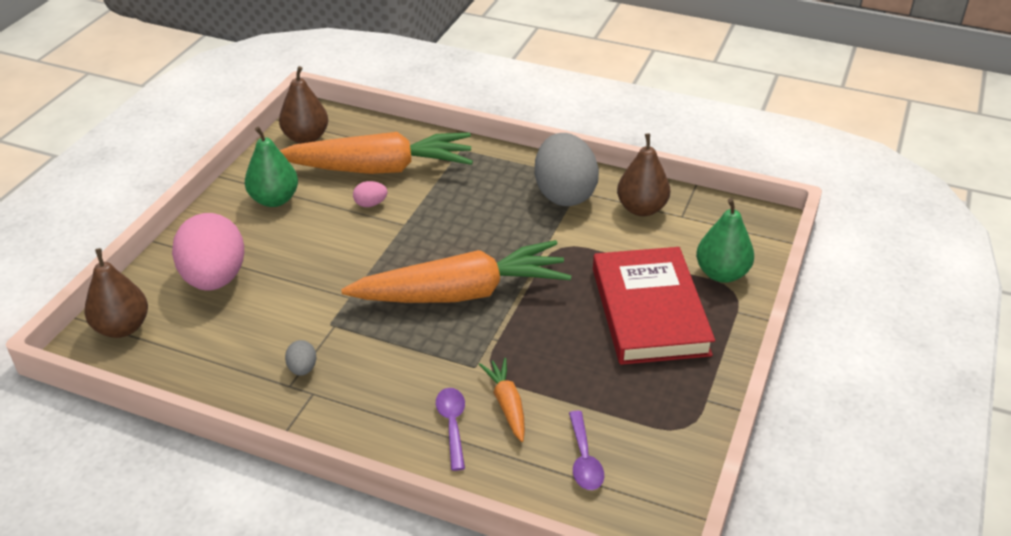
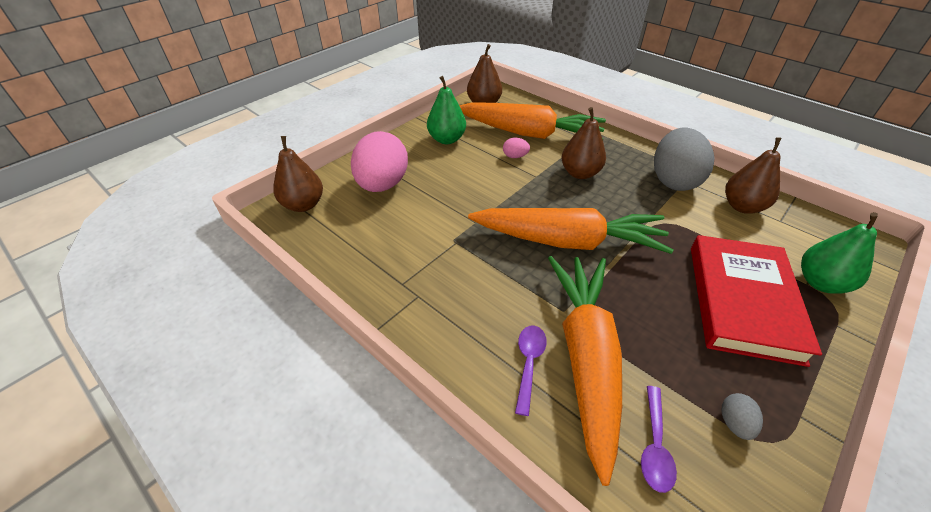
camera: 20 degrees right, 5 degrees up
grey egg [285,340,316,376] -> grey egg moved to [722,393,763,440]
orange carrot [479,358,525,442] -> orange carrot [548,256,622,486], size x2.27
none -> brown pear [562,107,606,179]

